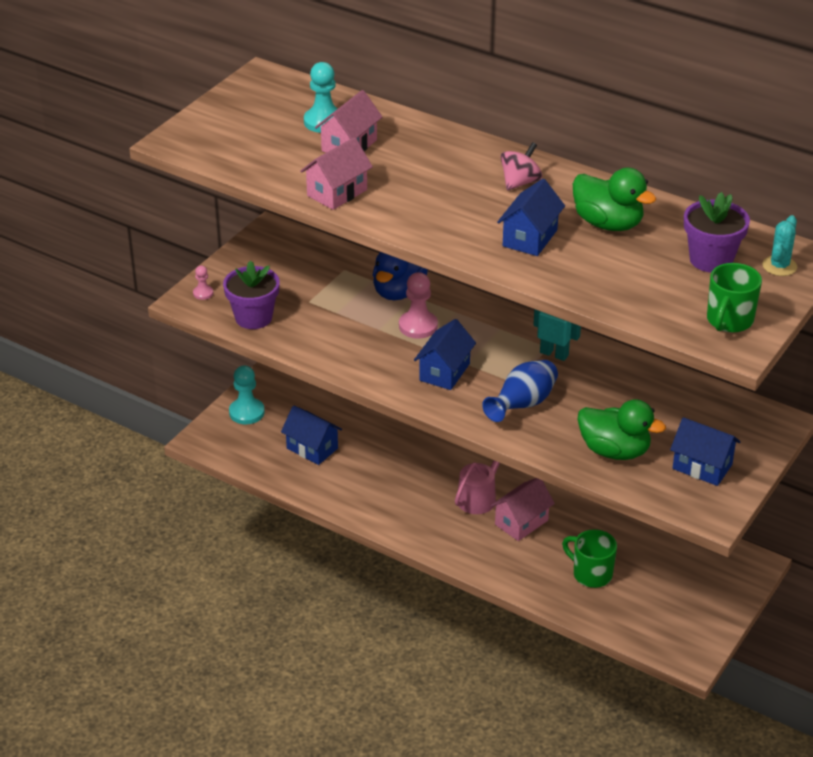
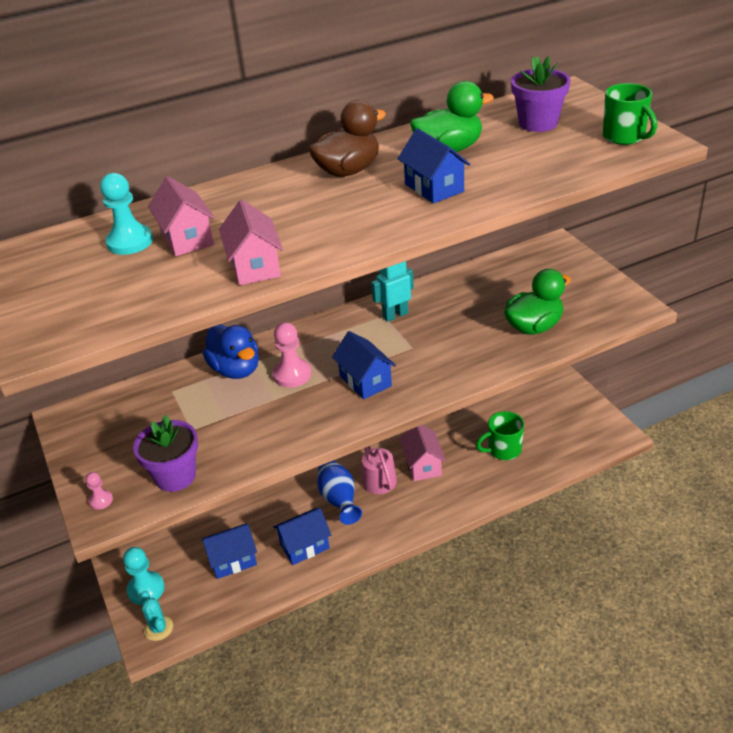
camera: 55 degrees left, 0 degrees up
blue vase [482,360,558,422] -> blue vase moved to [317,460,362,525]
pink spinning top [501,142,542,190] -> brown duck [308,100,386,177]
blue house [670,417,741,486] -> blue house moved to [273,508,331,565]
turquoise cactus [762,215,797,276] -> turquoise cactus moved to [140,591,173,641]

